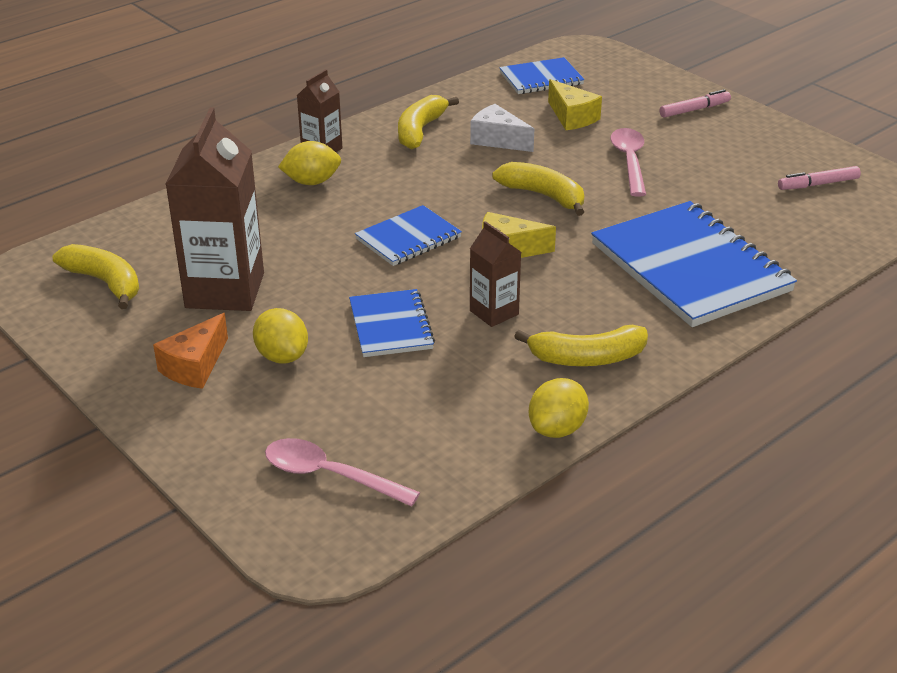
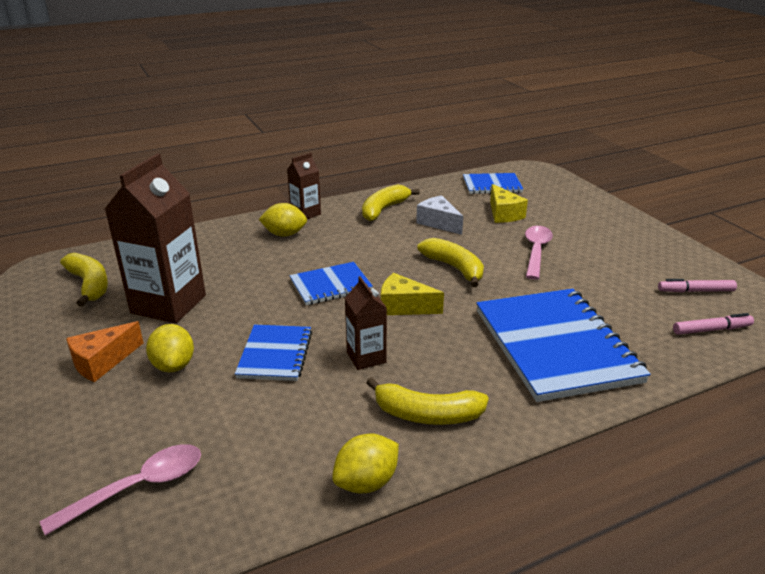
camera: 15 degrees right, 5 degrees down
pink spoon [265,438,420,506] -> pink spoon turned 105 degrees clockwise [40,444,201,536]
pink marker [660,89,731,118] -> pink marker moved to [673,313,754,335]

